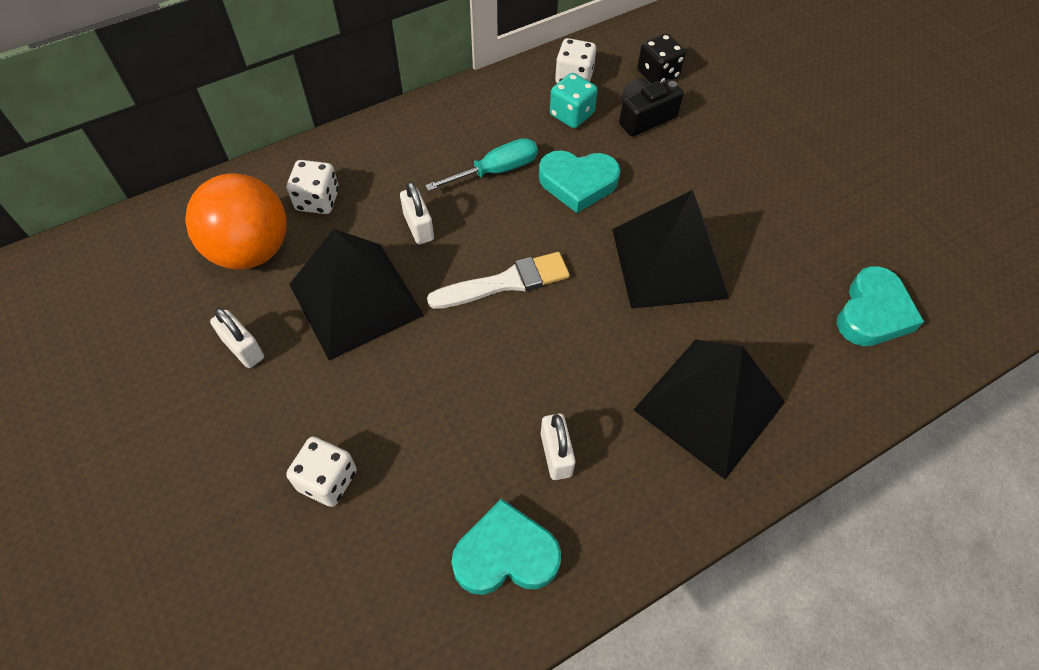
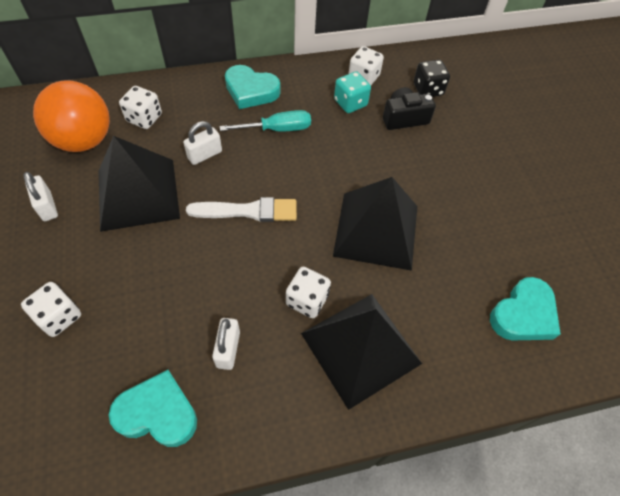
camera: 15 degrees right, 0 degrees up
white padlock [400,182,434,245] -> white padlock turned 60 degrees clockwise [183,121,222,165]
turquoise heart [539,150,621,213] -> turquoise heart moved to [225,65,280,109]
none -> white dice [286,267,331,318]

